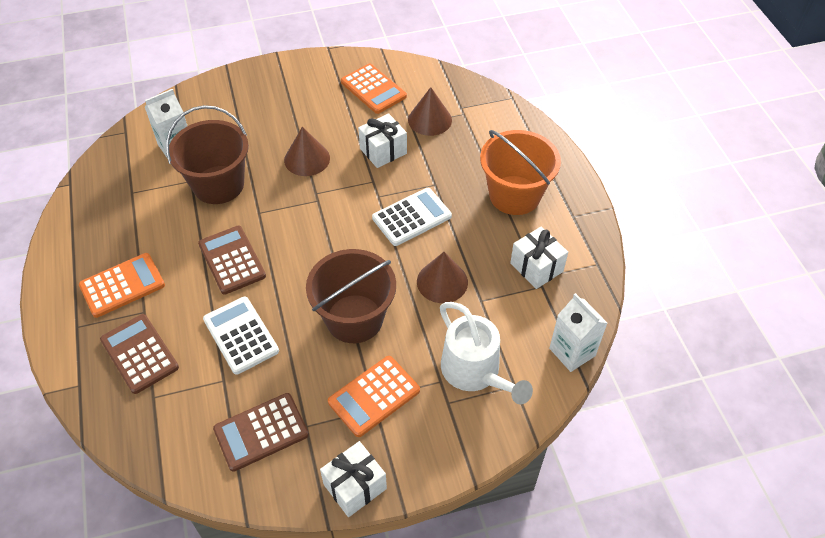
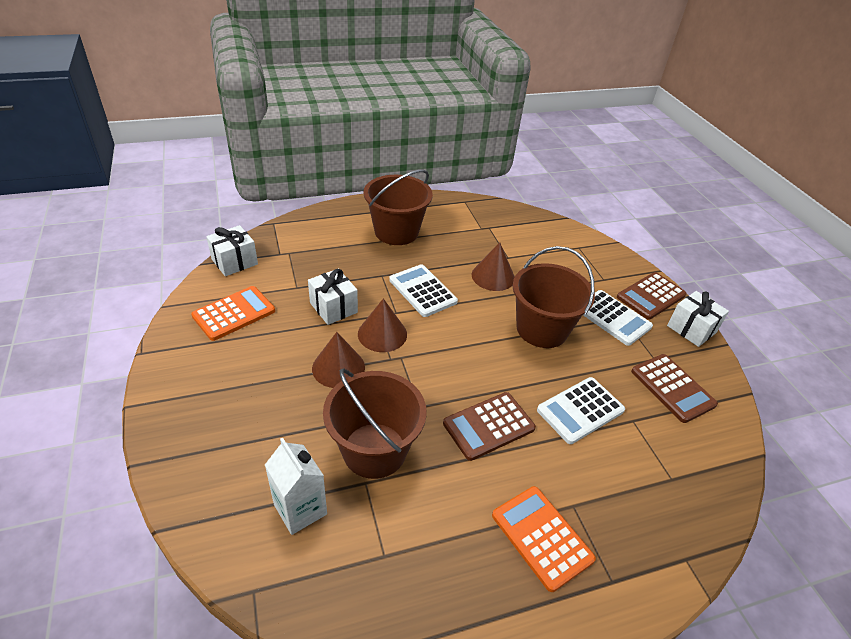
camera: 95 degrees left, 10 degrees down
brown calculator [100,314,179,394] -> brown calculator moved to [617,272,687,320]
orange calculator [328,356,420,437] -> white calculator [583,290,653,346]
brown cone [408,87,452,136] -> brown cone moved to [358,298,407,352]
white watering can [440,302,533,404] -> none
orange bucket [480,130,561,215] -> brown bucket [364,169,433,245]
white gift [510,226,568,289] -> white gift moved to [206,225,258,276]
white carton [549,293,608,372] -> none

